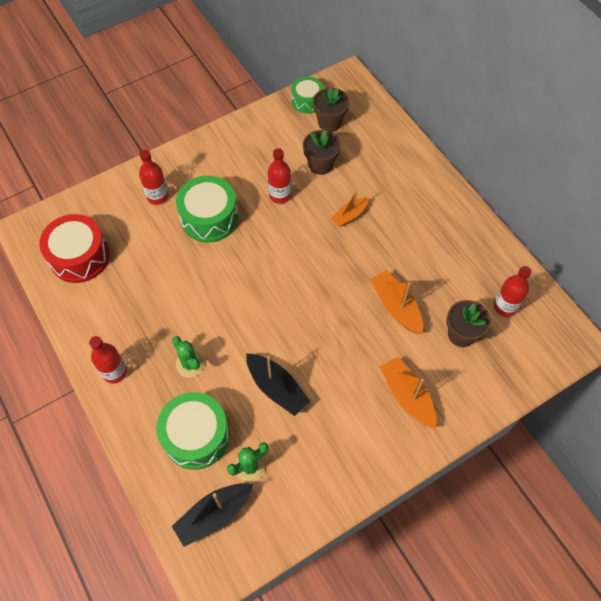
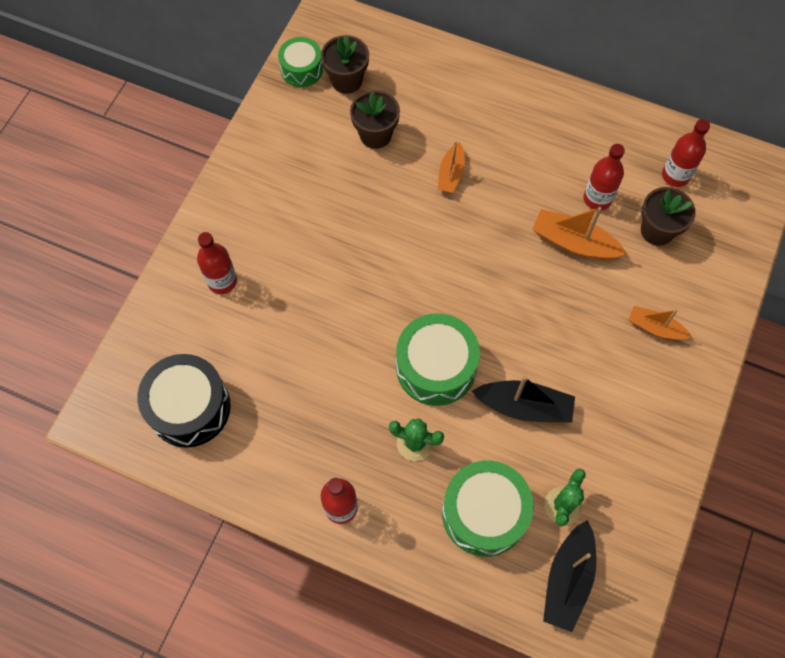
camera: 35 degrees left, 5 degrees up
red drum [39,214,110,283] -> black drum [137,354,231,448]
green drum [176,176,238,243] -> green drum moved to [396,313,480,406]
red bottle [268,148,291,204] -> red bottle moved to [584,144,625,210]
orange boat [380,356,437,429] -> orange boat [628,306,692,340], size x0.64

